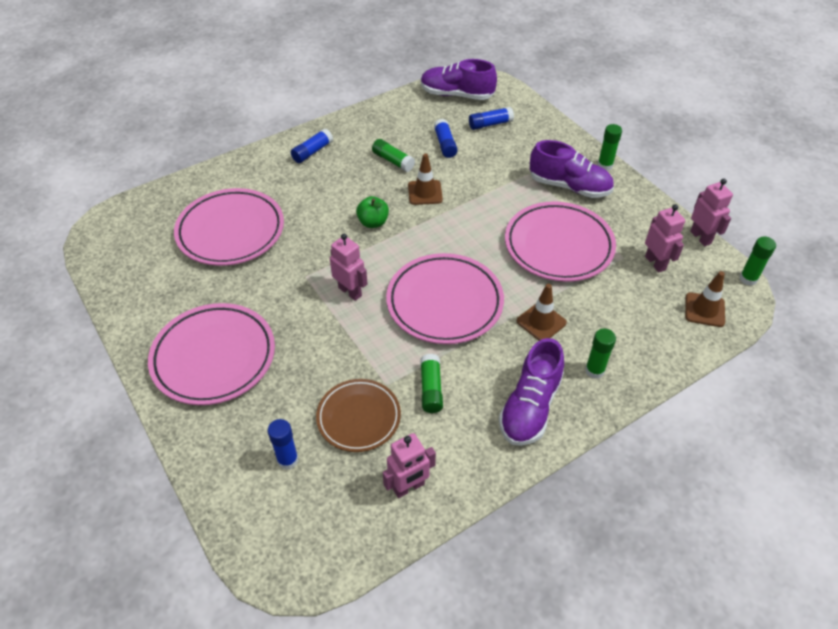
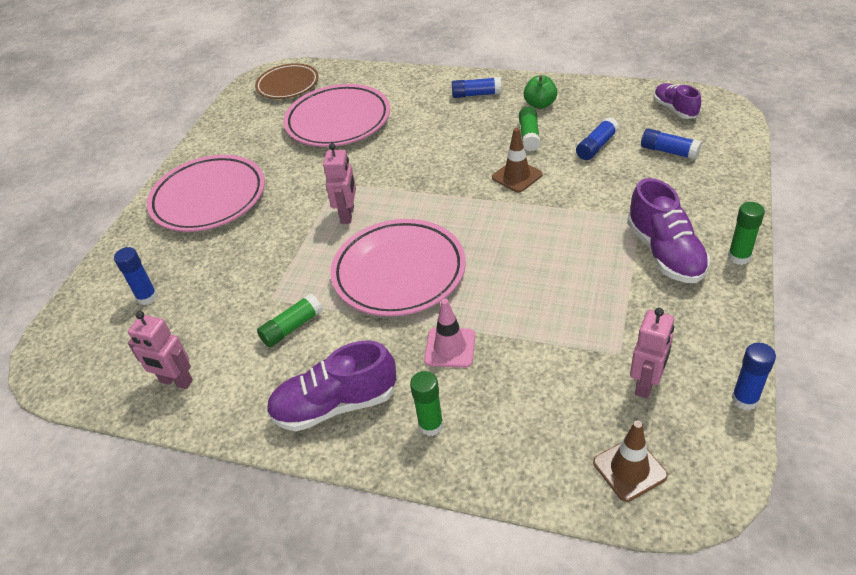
camera: 55 degrees right, 5 degrees down
brown plate [316,379,401,452] -> brown plate moved to [255,63,319,99]
green apple [356,196,389,228] -> green apple moved to [524,75,557,109]
purple shoe [421,59,497,100] -> purple shoe [654,83,701,119], size x0.62
pink plate [505,201,616,282] -> none
brown traffic cone [517,284,567,341] -> pink traffic cone [424,299,475,368]
pink robot [690,179,733,246] -> blue glue stick [732,343,776,410]
green glue stick [739,236,776,286] -> none

